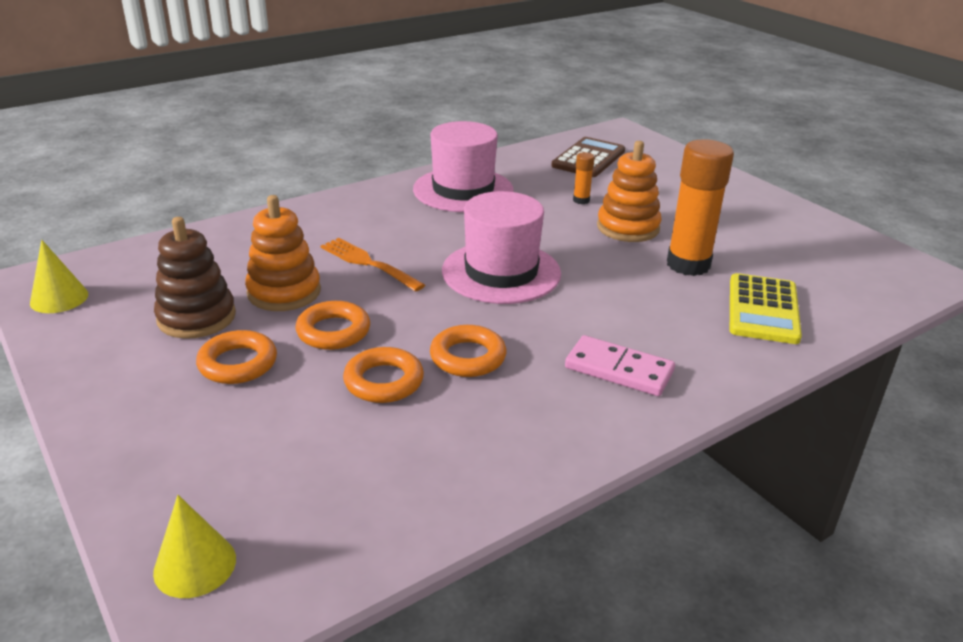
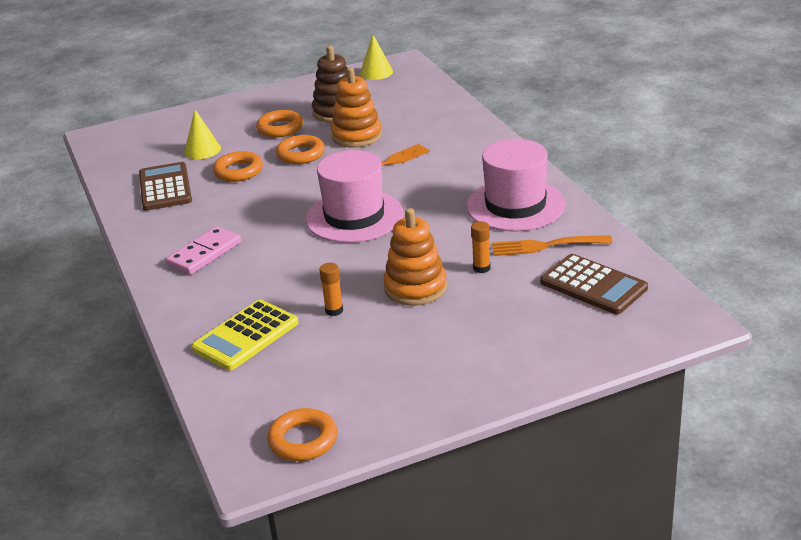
camera: 105 degrees right, 0 degrees up
yellow cone [153,495,236,598] -> yellow cone moved to [184,110,221,159]
orange ring [430,325,506,377] -> orange ring moved to [267,408,338,461]
orange glue stick [667,139,734,276] -> orange glue stick [319,263,343,316], size x0.44
yellow calculator [730,273,802,344] -> yellow calculator turned 75 degrees counterclockwise [192,299,299,370]
none -> brown calculator [139,162,192,211]
none -> orange fork [492,235,612,256]

